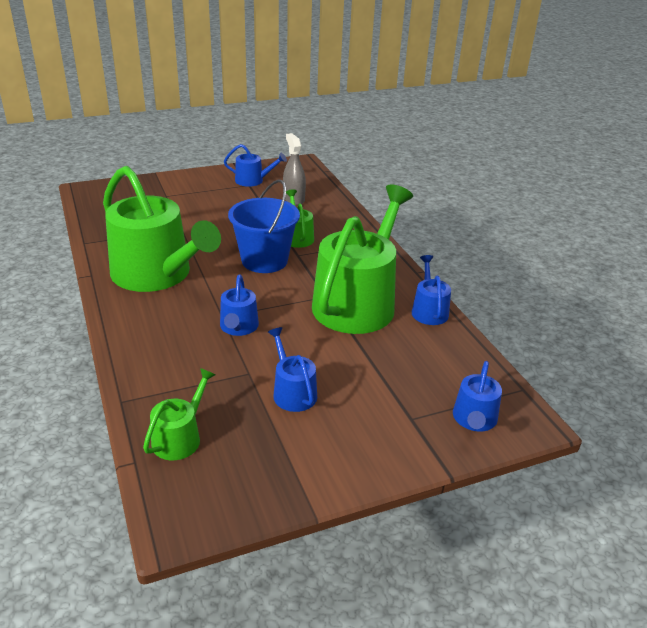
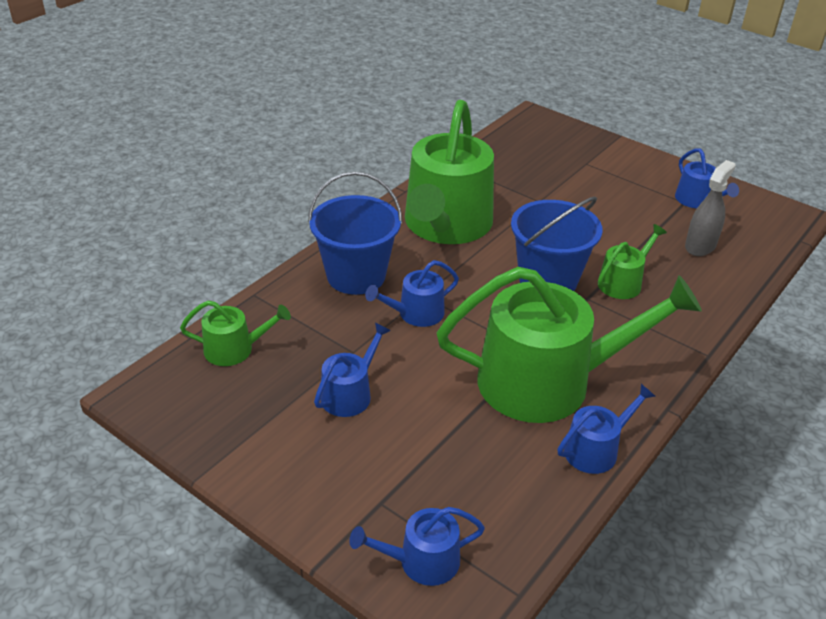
camera: 60 degrees right, 5 degrees up
none -> blue bucket [308,172,402,295]

